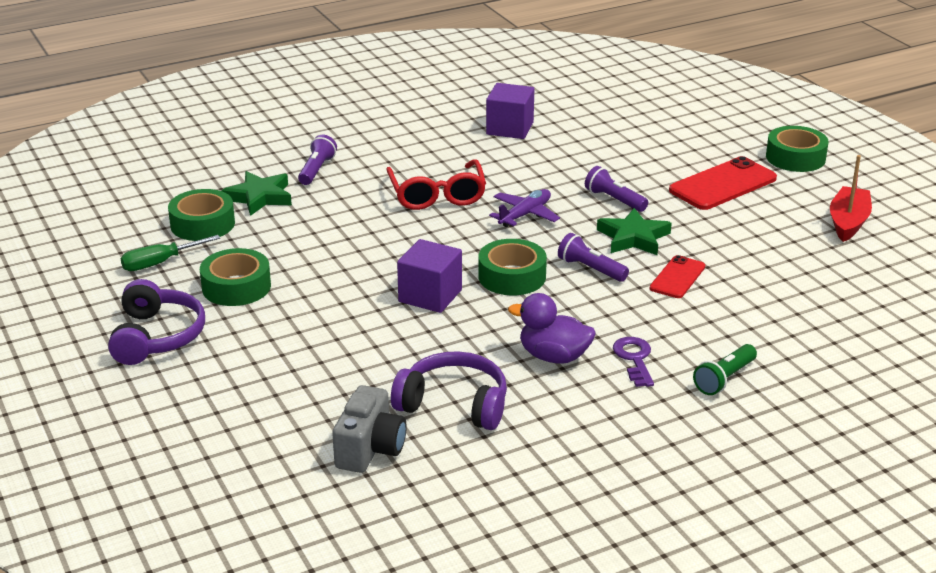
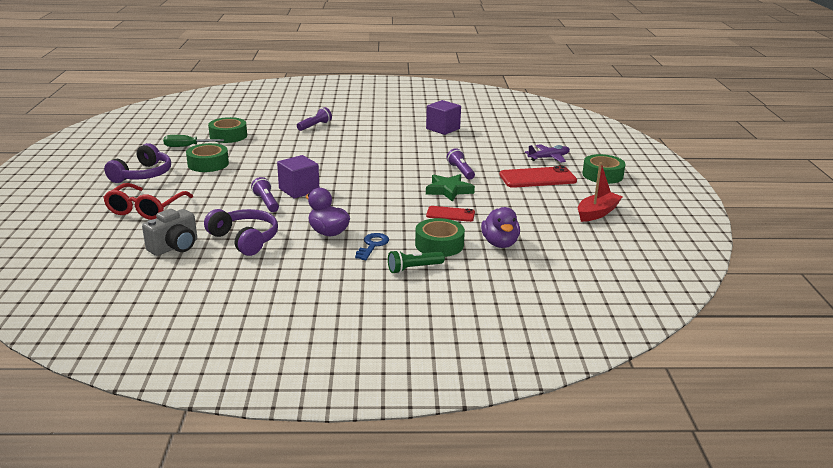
camera: 25 degrees right, 5 degrees down
green star [221,171,292,216] -> none
red glasses [386,159,486,210] -> red glasses moved to [103,183,193,220]
green tape [478,239,547,295] -> green tape moved to [415,218,465,257]
purple plane [489,189,560,227] -> purple plane moved to [525,144,570,163]
purple flashlight [558,233,629,282] -> purple flashlight moved to [251,177,279,212]
purple key [613,337,654,387] -> blue key [355,233,389,260]
red phone [650,255,705,298] -> red phone turned 45 degrees clockwise [426,206,475,222]
none -> purple duck [481,207,520,248]

